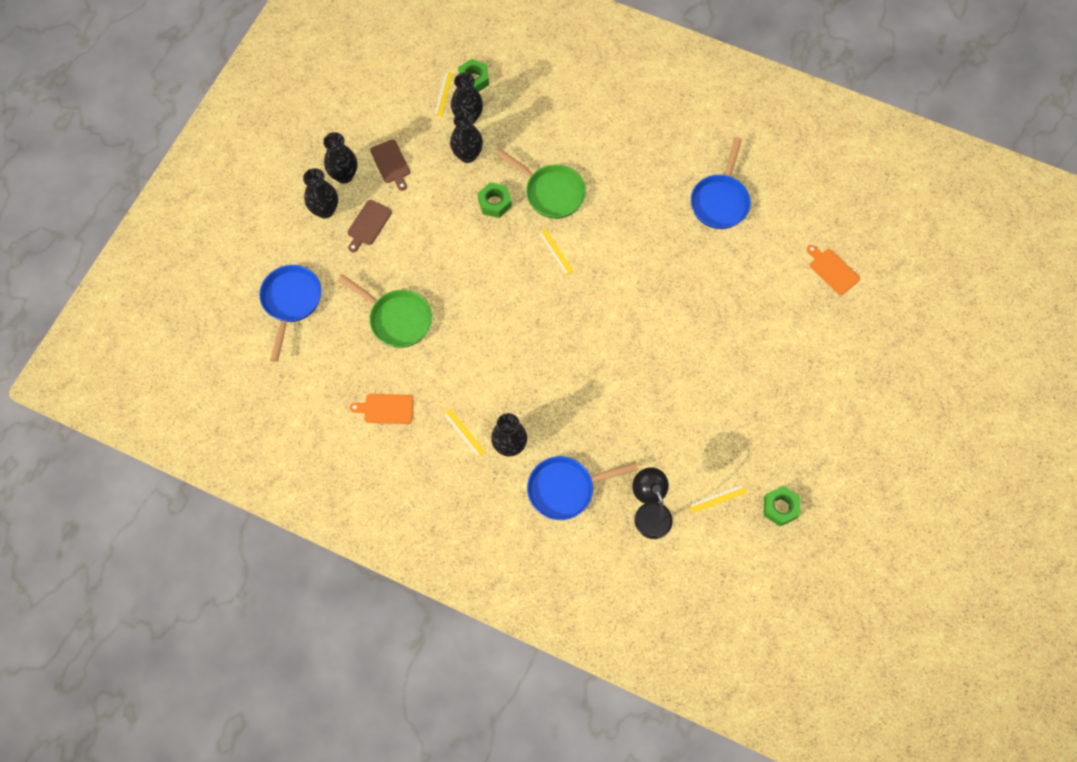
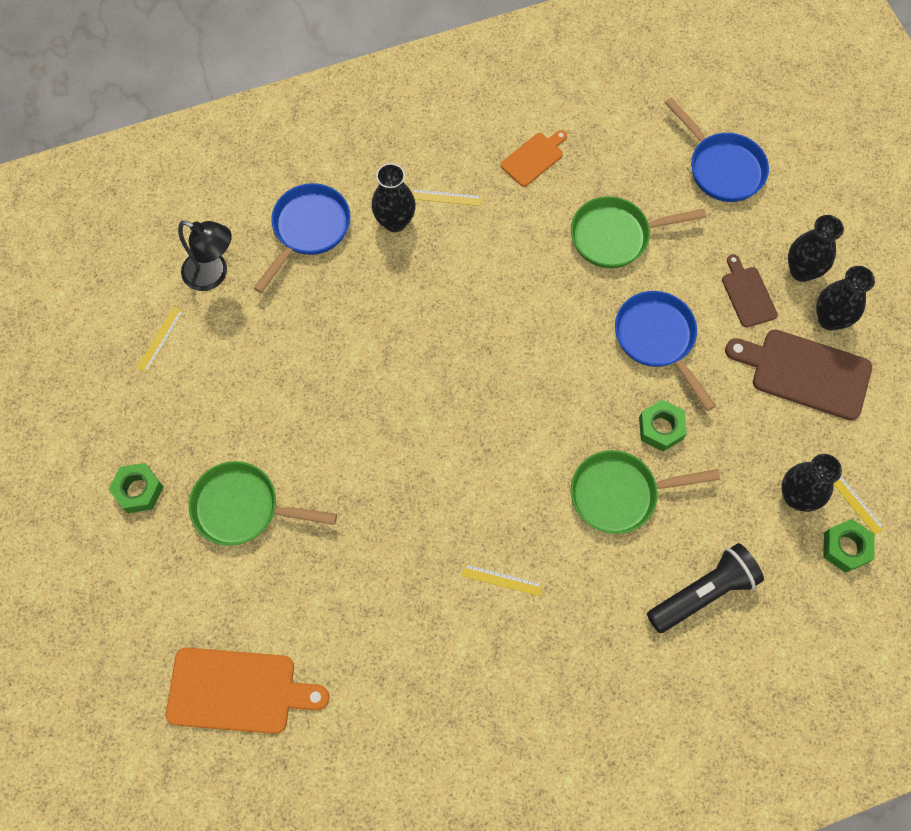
camera: 135 degrees right, 0 degrees up
brown cutting board [370,139,410,191] -> brown cutting board [725,329,872,421], size x1.76
black vase [450,111,483,163] -> none
yellow ruler [538,229,573,275] -> yellow ruler moved to [462,564,543,596]
blue pan [691,137,751,229] -> blue pan moved to [615,291,716,411]
green nut [764,486,800,526] -> green nut moved to [108,463,164,513]
orange cutting board [807,245,860,295] -> orange cutting board [166,647,329,734], size x1.76
none -> green pan [189,461,337,546]
none -> black flashlight [647,543,764,633]

